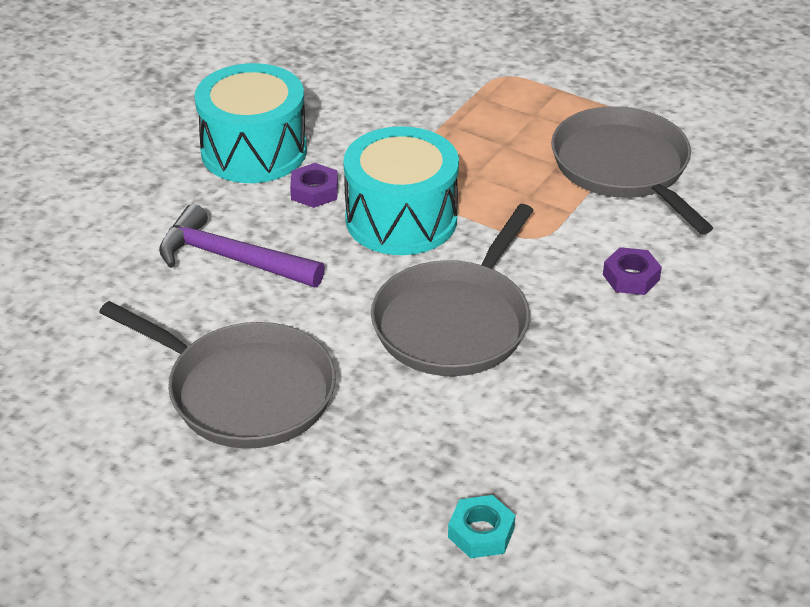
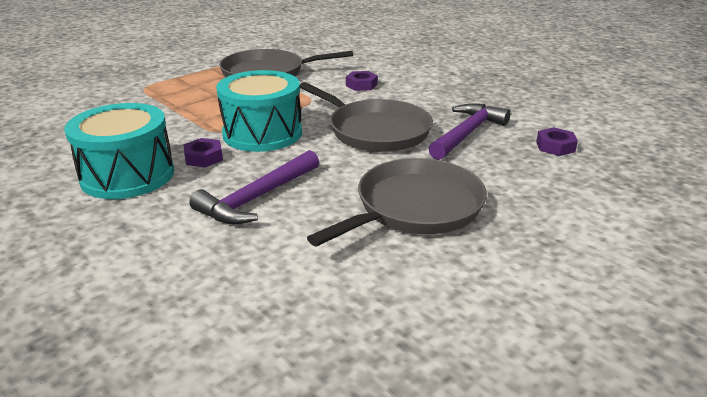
camera: 75 degrees left, 10 degrees down
turquoise nut [448,495,516,558] -> purple nut [536,127,578,156]
none -> purple hammer [428,104,511,160]

